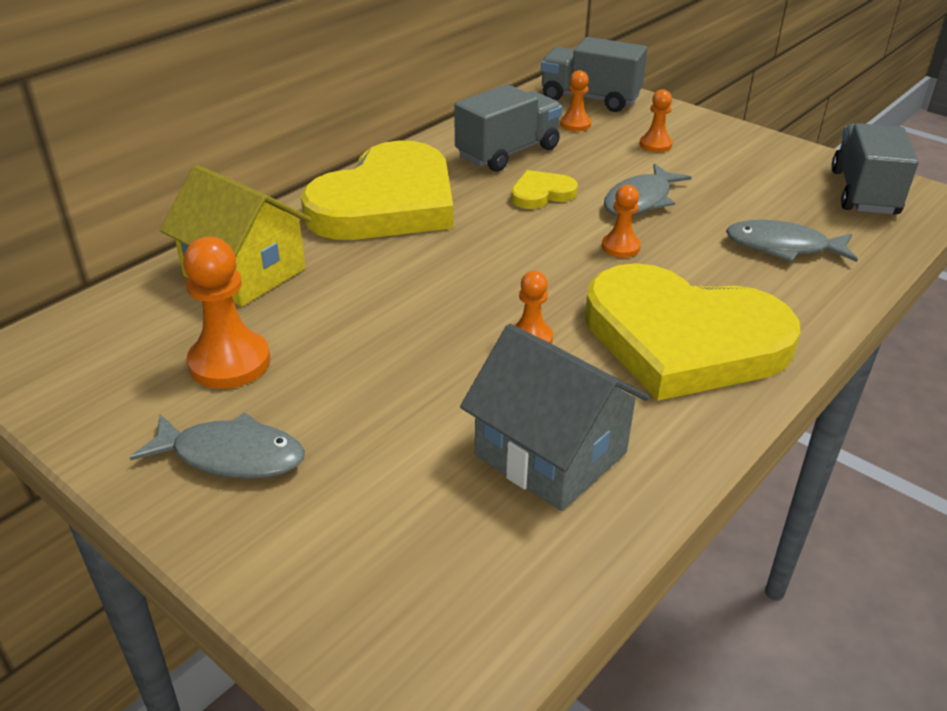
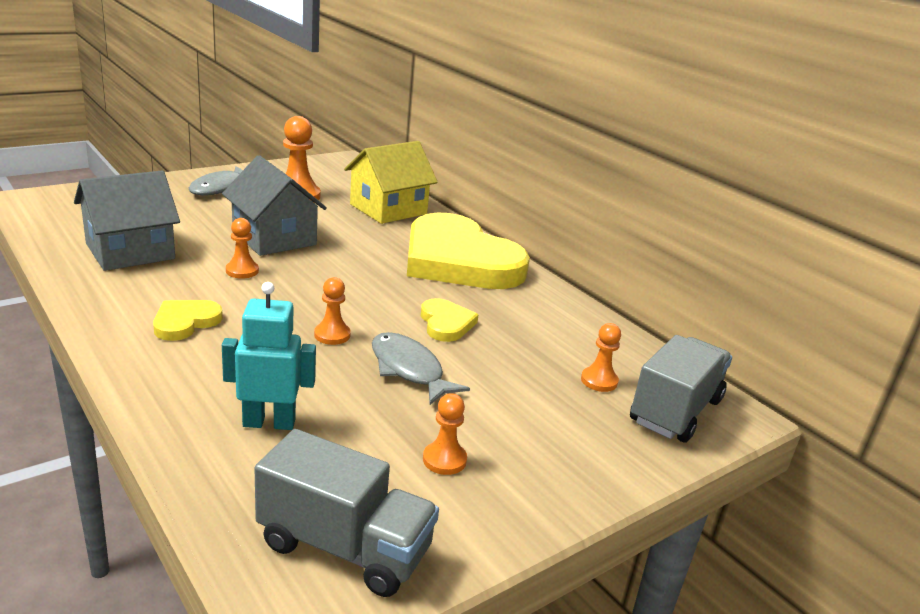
camera: 100 degrees right, 10 degrees down
grey truck [455,84,562,172] -> none
yellow heart [585,263,801,401] -> yellow heart [153,300,223,341], size x0.42
orange pawn [640,89,673,152] -> orange pawn moved to [423,393,467,475]
grey fish [726,220,858,262] -> turquoise robot [222,282,316,430]
none -> grey house [222,155,327,256]

